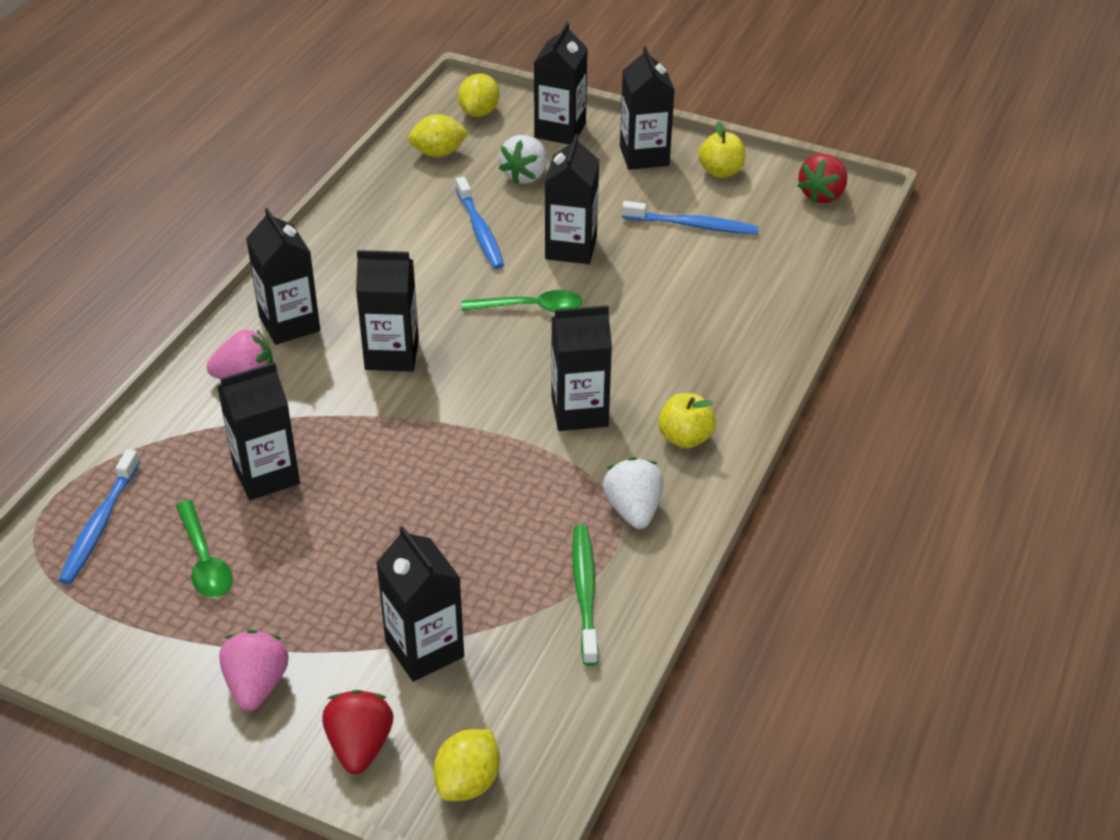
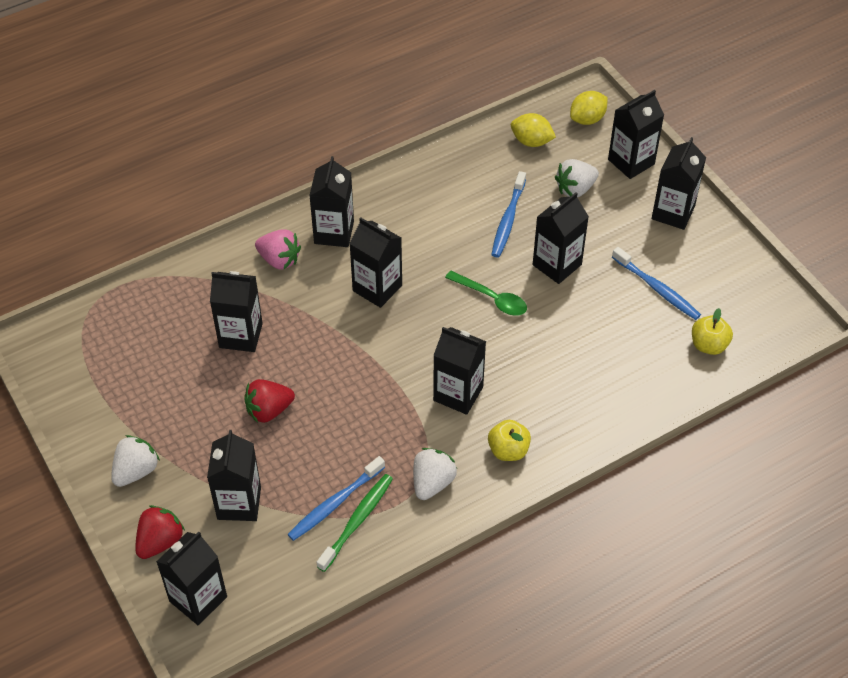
camera: 35 degrees right, 10 degrees up
blue toothbrush [58,449,140,584] -> blue toothbrush moved to [287,456,385,541]
green spoon [176,500,233,598] -> none
pink strawberry [219,630,289,711] -> white strawberry [111,435,160,487]
yellow lemon [433,729,500,801] -> black carton [156,532,227,625]
yellow apple [698,121,746,178] -> yellow apple moved to [692,308,733,355]
red strawberry [797,154,847,203] -> red strawberry moved to [244,379,295,423]

